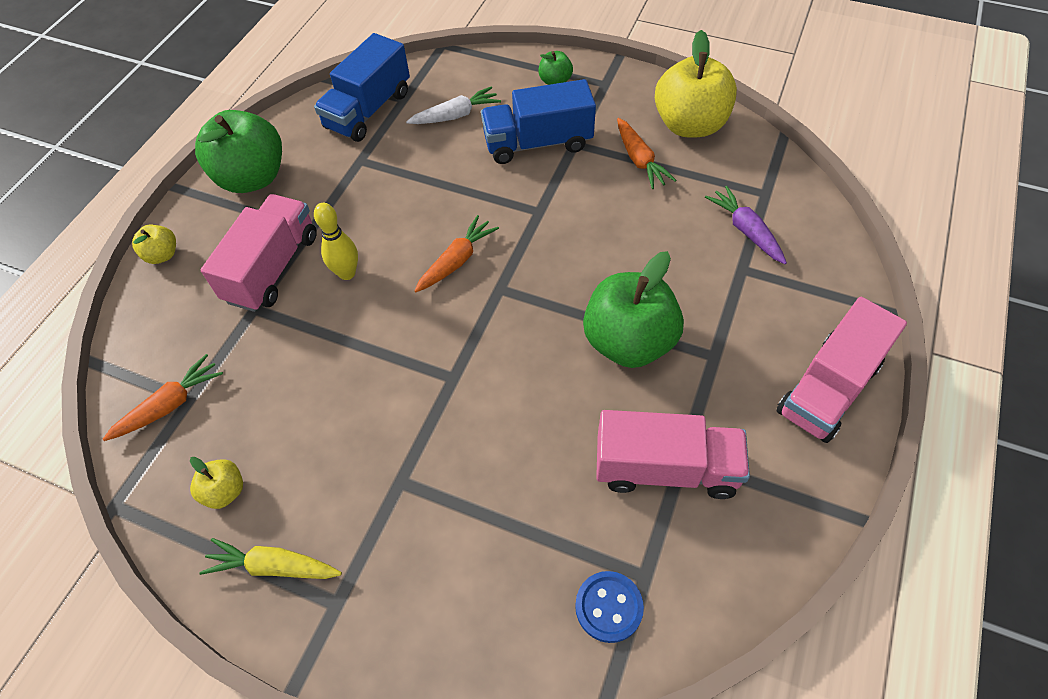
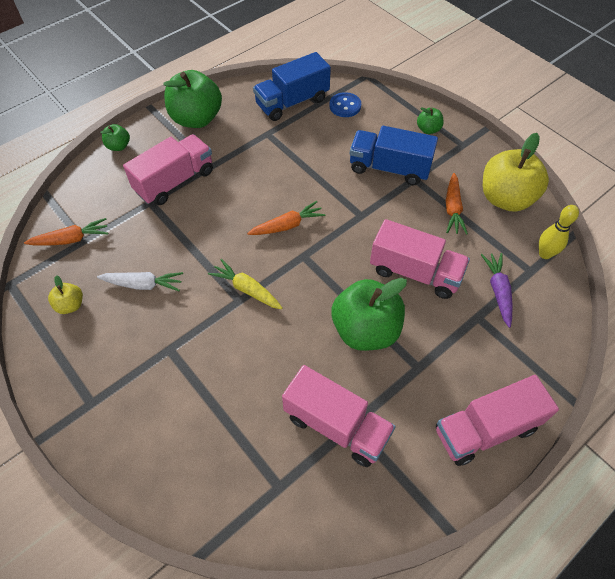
camera: 25 degrees right, 0 degrees up
yellow apple [132,225,176,264] -> green apple [101,124,130,151]
yellow carrot [199,538,342,579] -> yellow carrot moved to [208,259,283,309]
yellow bowling pin [314,203,358,280] -> yellow bowling pin moved to [539,205,579,259]
white carrot [406,86,501,124] -> white carrot moved to [97,272,183,291]
blue button [575,571,644,643] -> blue button moved to [329,92,361,117]
none -> pink truck [370,219,470,299]

